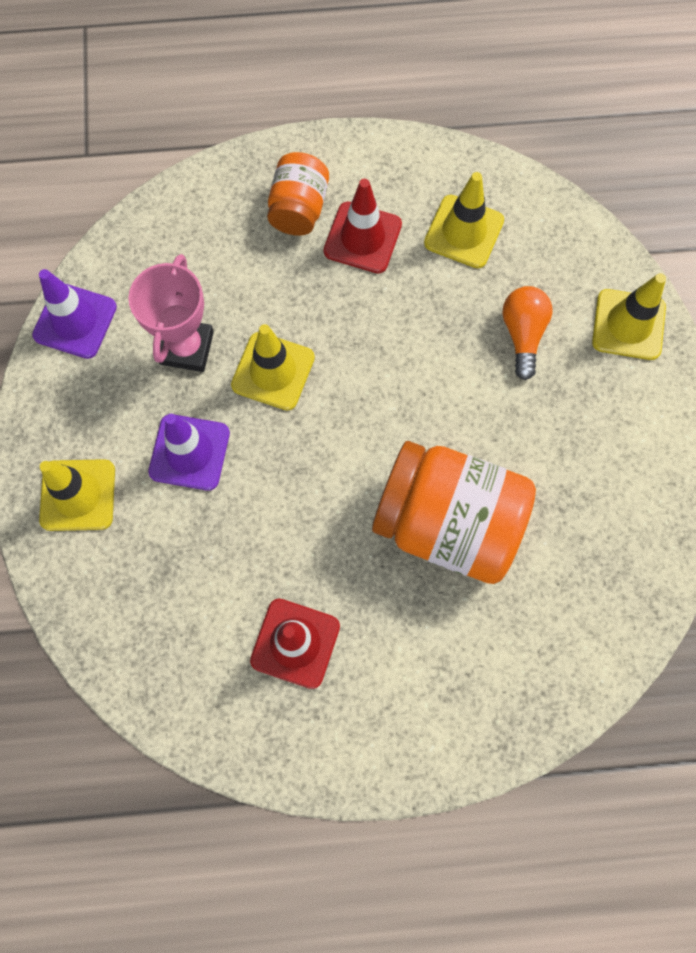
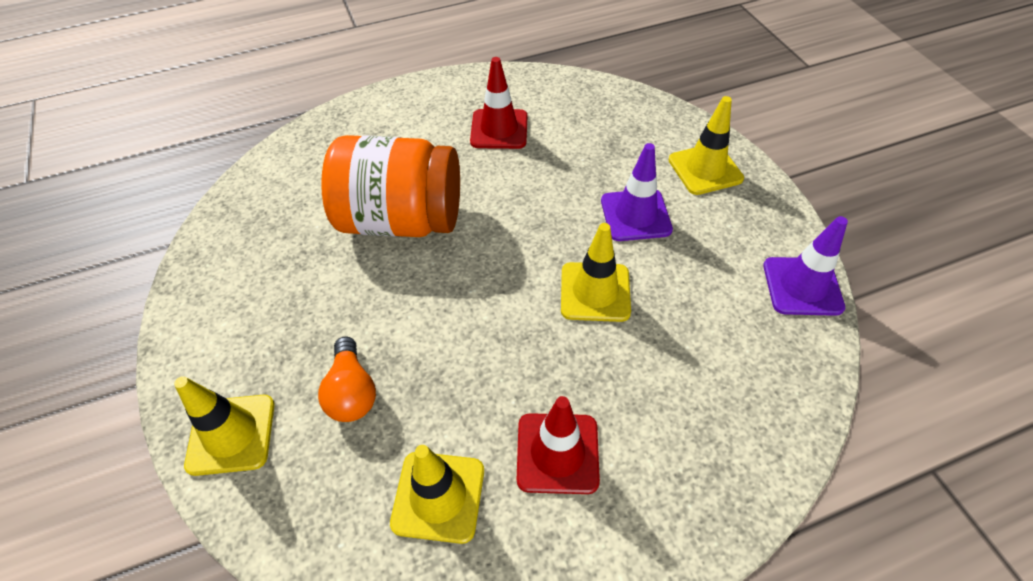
camera: 165 degrees right, 20 degrees down
pink trophy [128,254,214,372] -> none
orange jar [267,152,329,236] -> none

